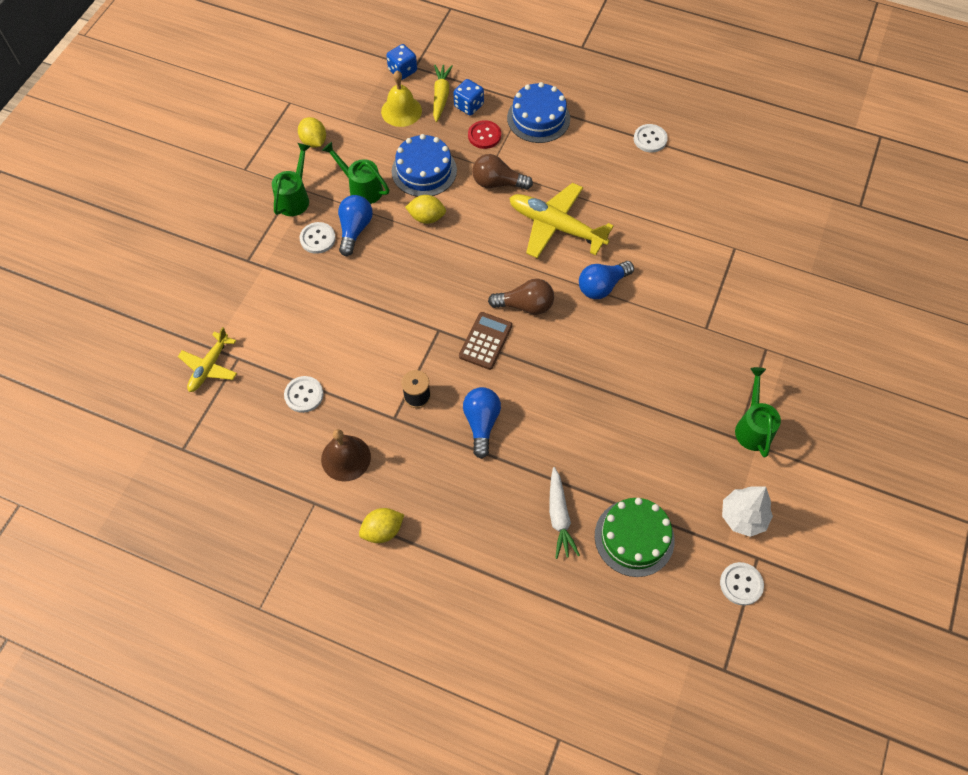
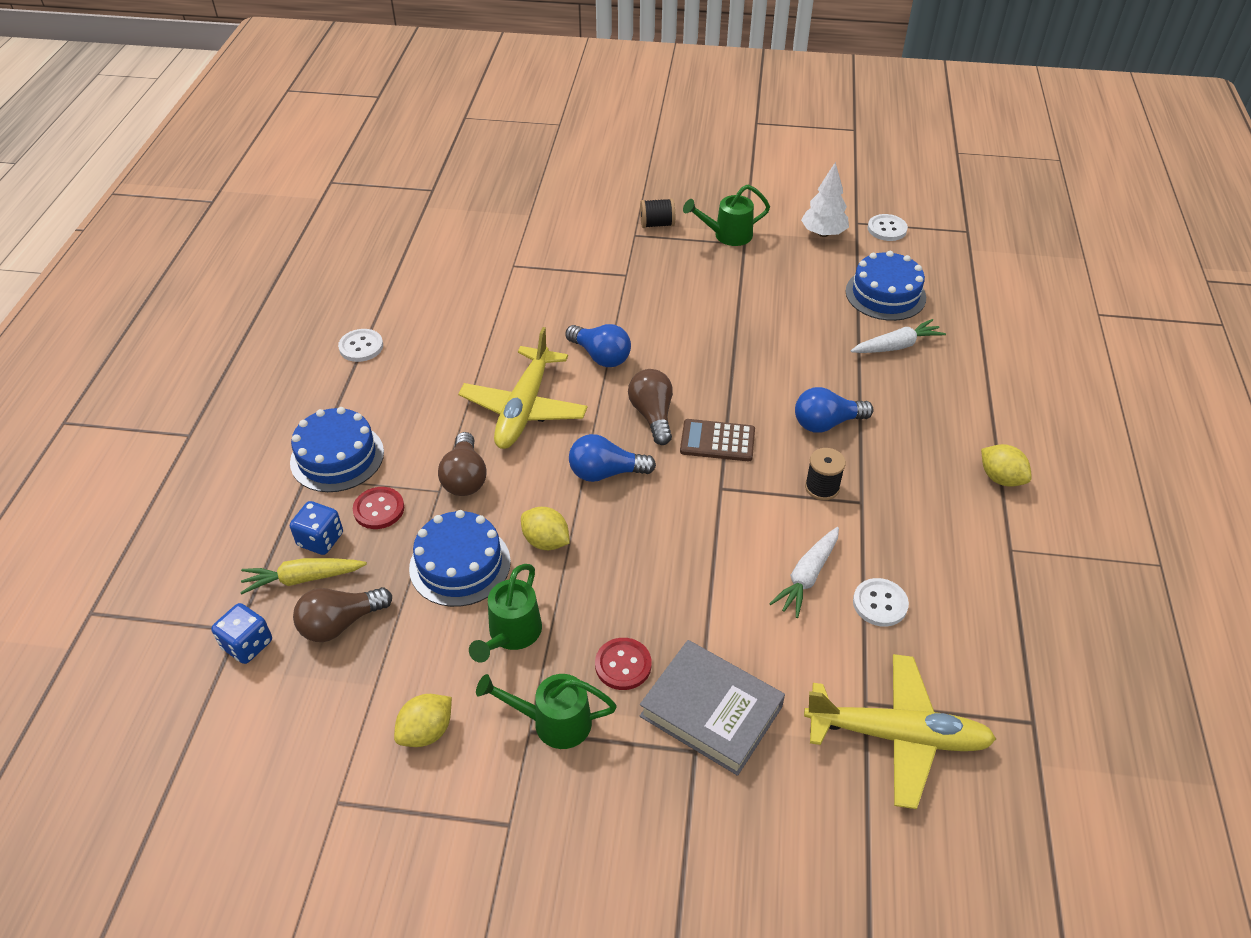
camera: 105 degrees left, 15 degrees down
yellow plane [178,327,237,392] -> yellow plane [804,654,996,809], size x1.67
white button [299,222,336,254] -> red button [595,638,652,690]
brown bell [321,429,371,481] -> none
blue light bulb [338,195,373,256] -> blue light bulb moved to [569,434,656,482]
yellow bell [381,70,422,127] -> brown light bulb [293,587,392,642]
yellow lemon [405,195,446,224] -> yellow lemon turned 45 degrees counterclockwise [521,507,570,550]
green cake [595,498,675,577] -> blue cake [845,251,926,321]
none -> black spool [640,198,675,228]
none -> grey book [640,640,785,776]
none -> white carrot [769,527,839,618]

